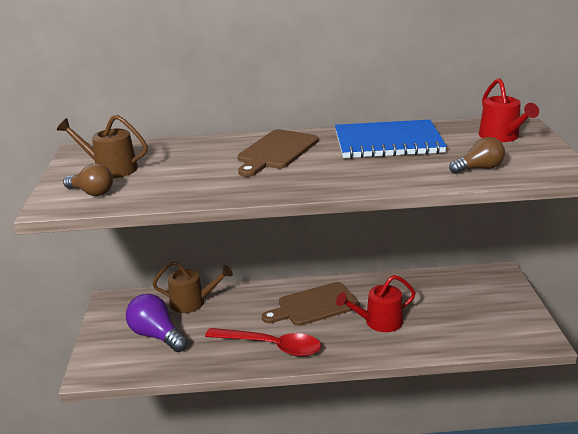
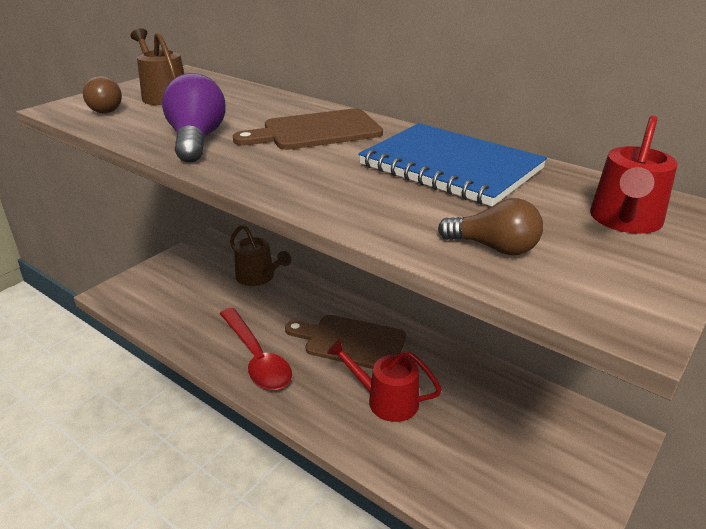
camera: 40 degrees right, 5 degrees up
purple light bulb [126,294,188,352] -> purple light bulb moved to [162,73,225,163]

